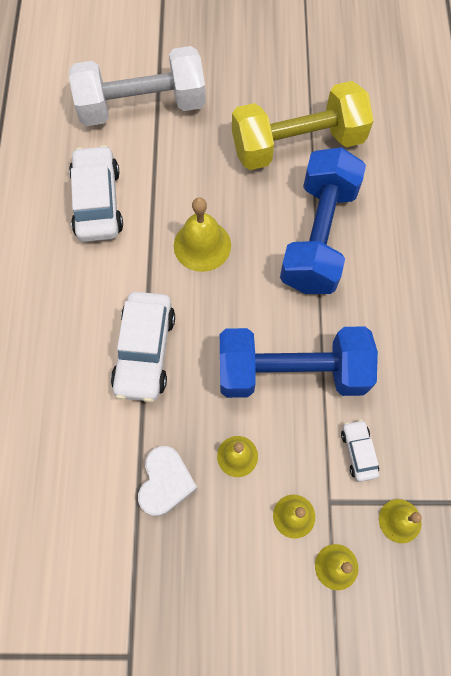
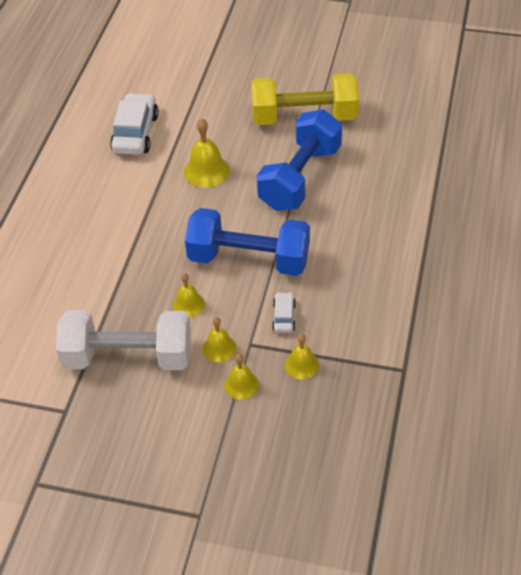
camera: 15 degrees right, 20 degrees down
white dumbbell [69,46,206,126] -> white dumbbell moved to [56,310,191,370]
white car [111,292,175,402] -> none
white heart [138,446,198,516] -> none

